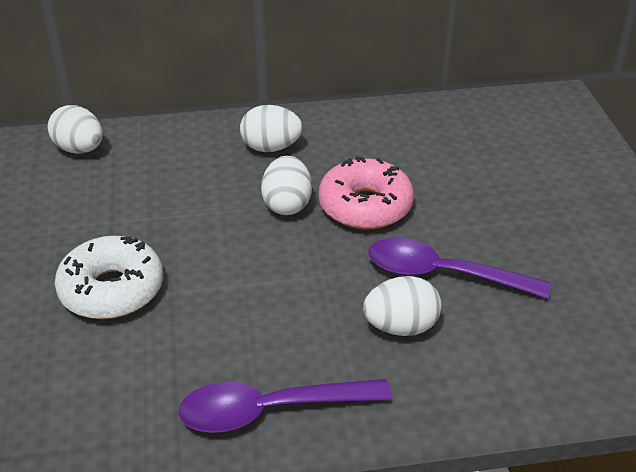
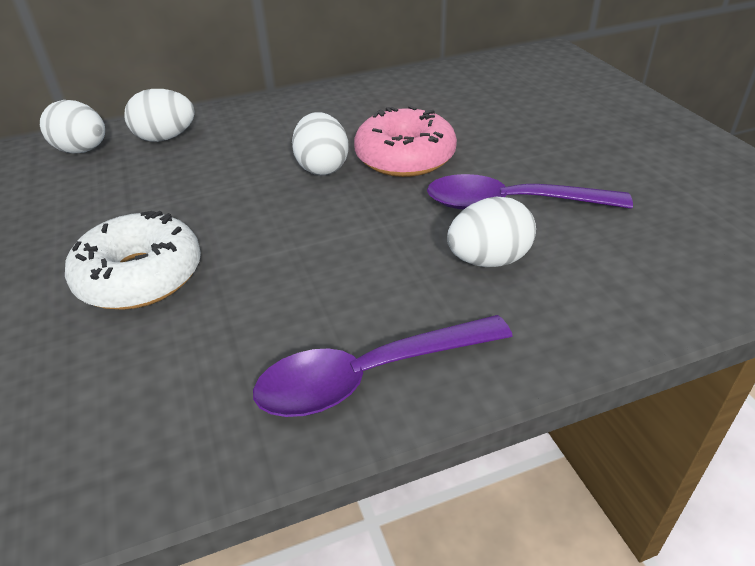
camera: 10 degrees left, 0 degrees up
white egg [240,105,303,152] -> white egg moved to [124,89,195,142]

